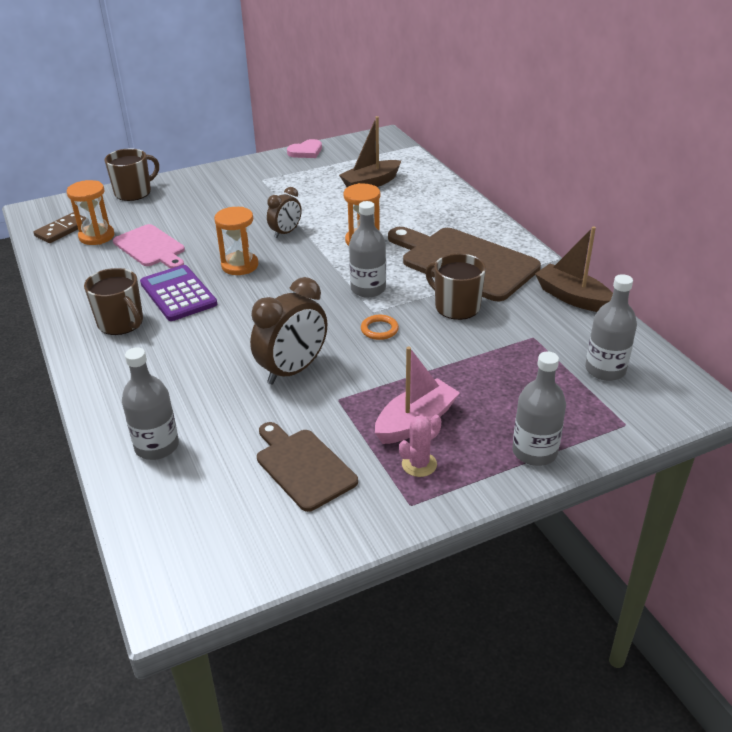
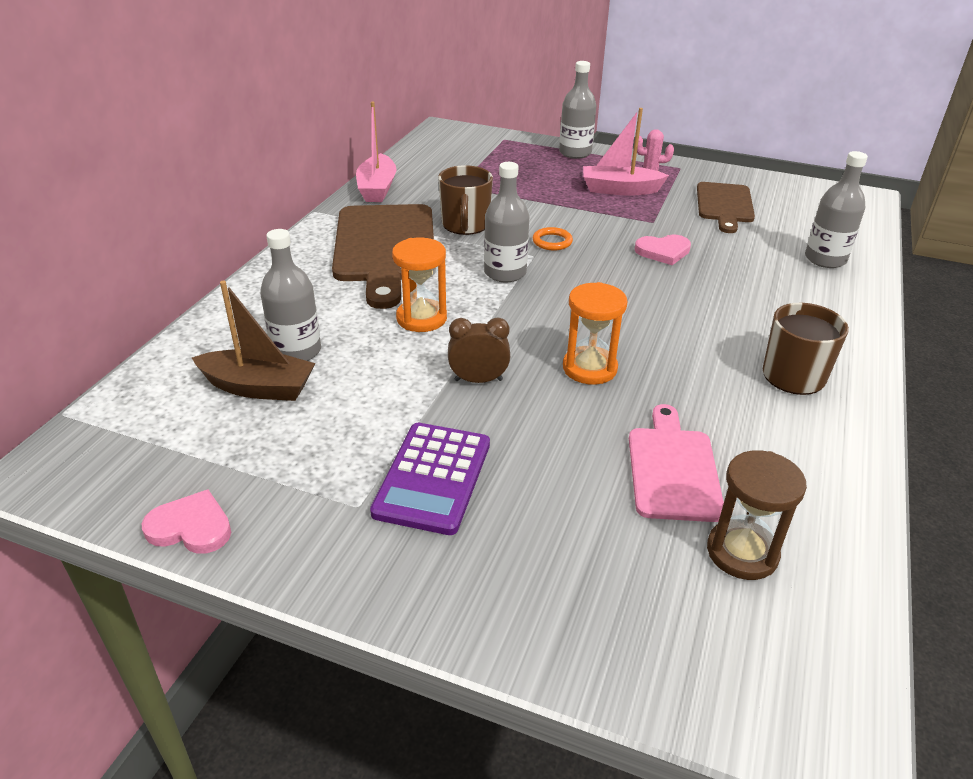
camera: 135 degrees left, 0 degrees up
brown domino [34,212,86,243] -> none
orange hourglass [67,180,114,245] -> brown hourglass [707,450,807,580]
brown mug [105,149,159,201] -> none
purple calculator [140,265,217,321] -> purple calculator moved to [370,423,490,535]
brown clock [250,277,327,385] -> pink heart [635,234,691,265]
brown boat [535,226,613,312] -> pink boat [356,101,397,202]
grey bottle [585,274,637,381] -> grey bottle moved to [260,229,321,361]

